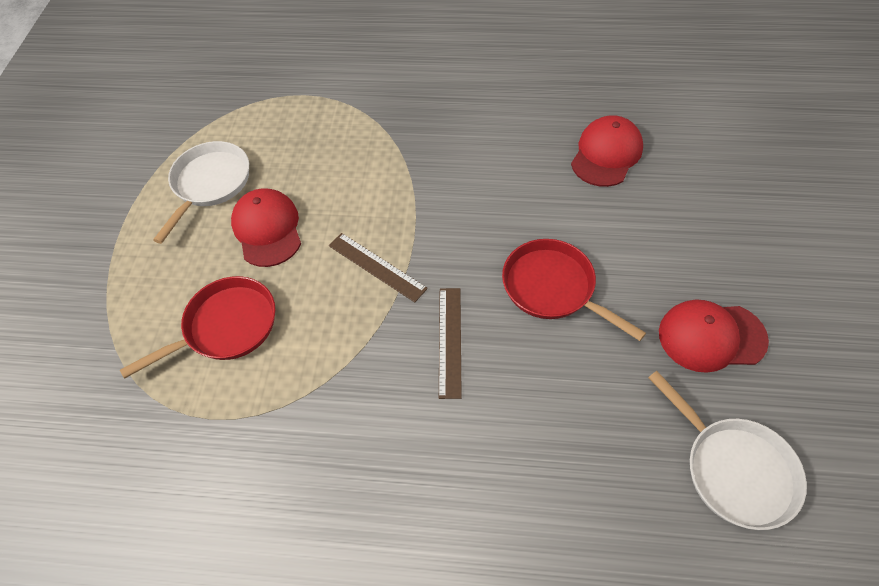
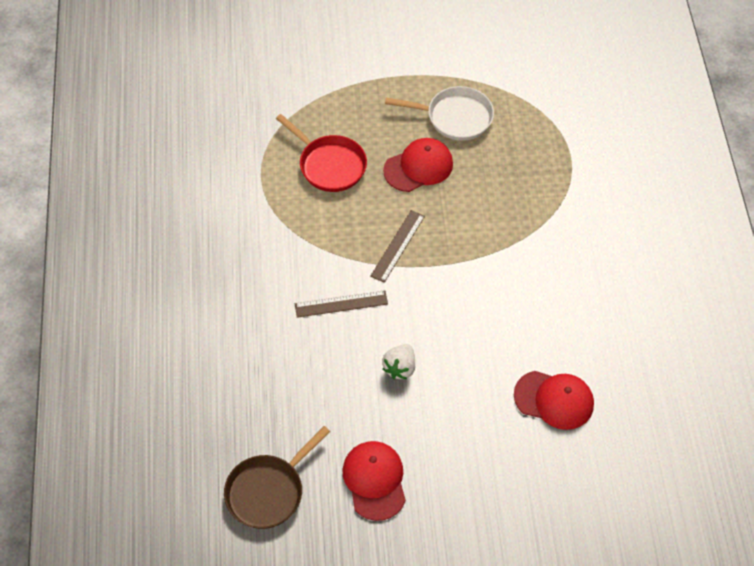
camera: 75 degrees right, 0 degrees up
red pan [502,239,646,341] -> white strawberry [382,344,415,379]
white pan [648,371,807,530] -> brown pan [224,426,330,529]

